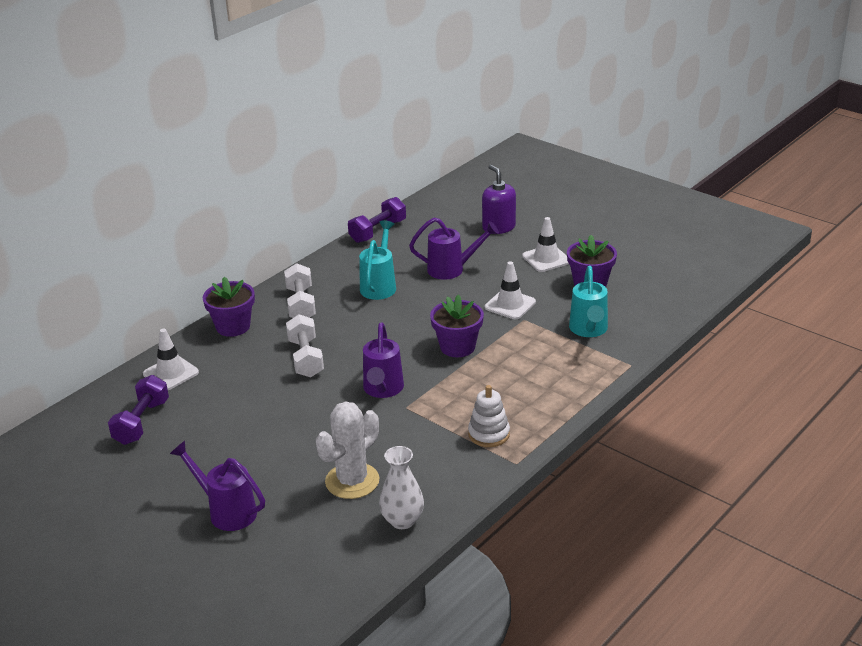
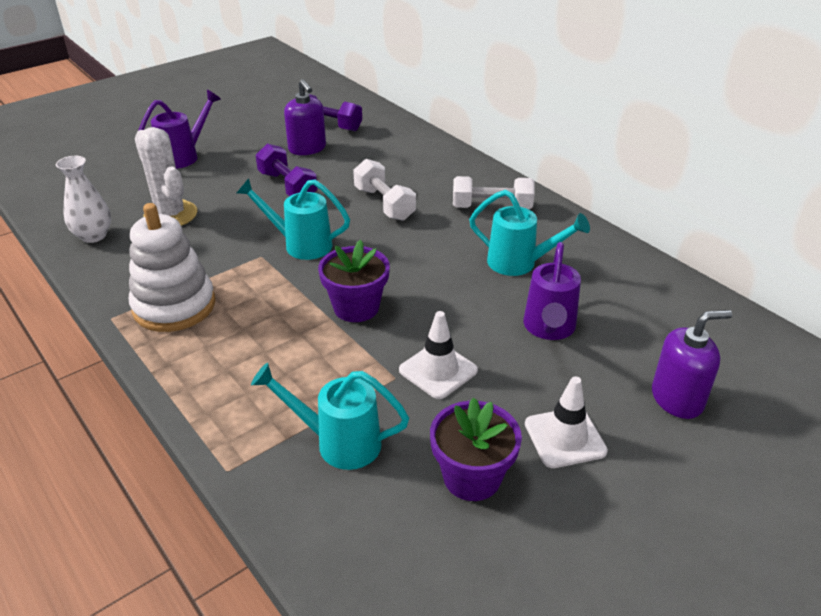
camera: 100 degrees right, 5 degrees up
white traffic cone [143,329,199,390] -> none
purple flower pot [203,277,255,337] -> none
white dumbbell [286,314,324,377] -> white dumbbell turned 60 degrees clockwise [353,159,416,221]
purple dumbbell [348,197,406,243] -> purple dumbbell moved to [256,143,318,196]
purple watering can [363,322,404,398] -> turquoise watering can [237,178,350,260]
white stacking toy [468,385,510,447] -> white stacking toy [129,203,215,332], size x1.65
none -> purple soap dispenser [284,79,326,155]

